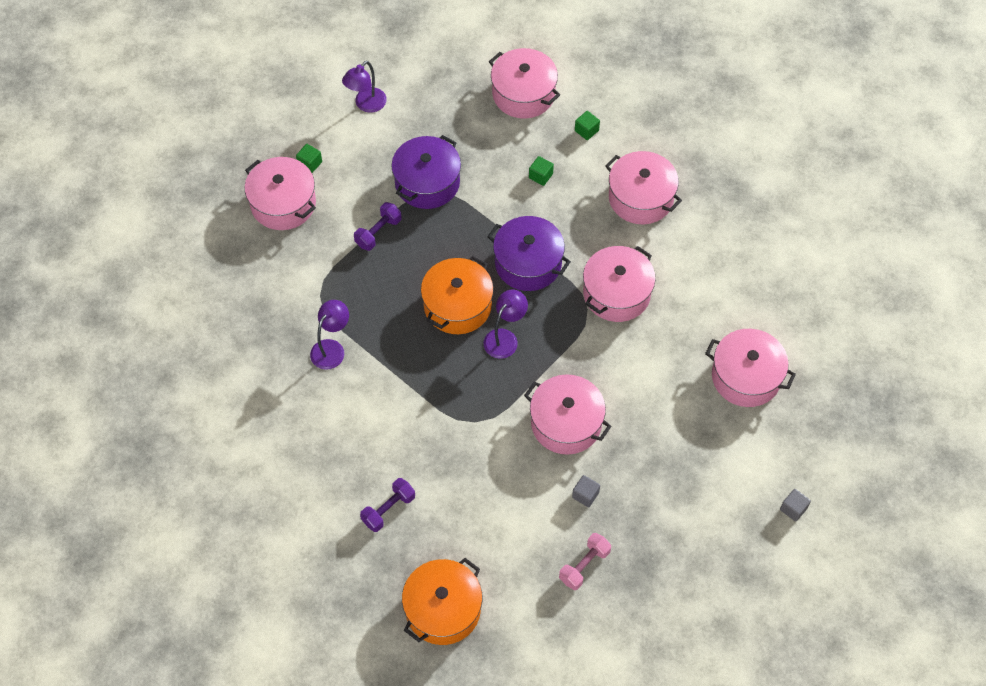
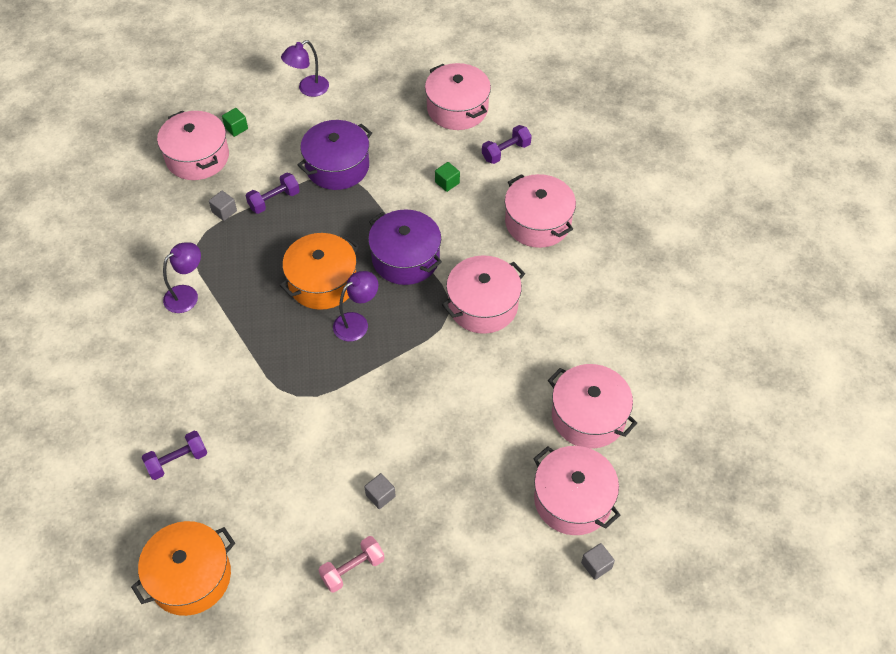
camera: 15 degrees right, 5 degrees down
pink pot [524,374,612,455] -> pink pot moved to [533,446,620,535]
green cube [575,111,600,140] -> purple dumbbell [482,125,532,164]
none -> grey cube [209,191,237,221]

